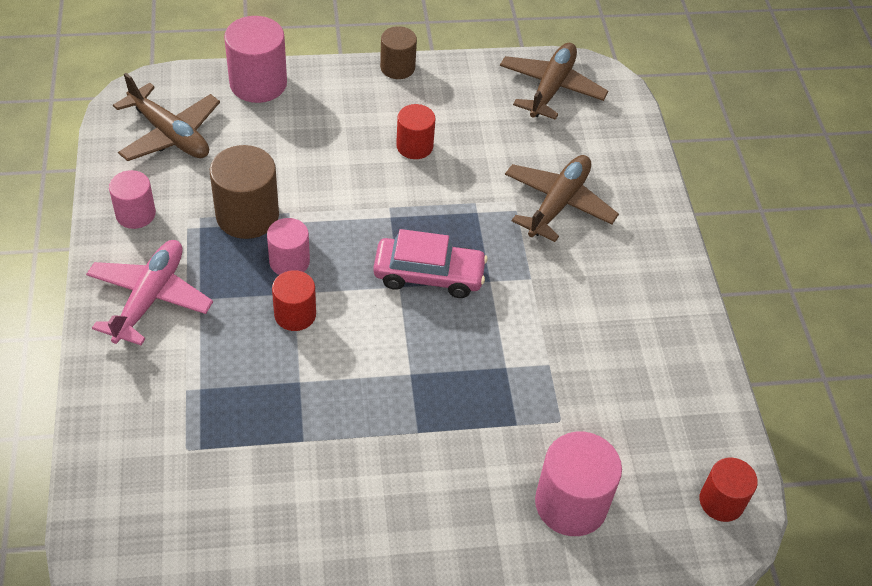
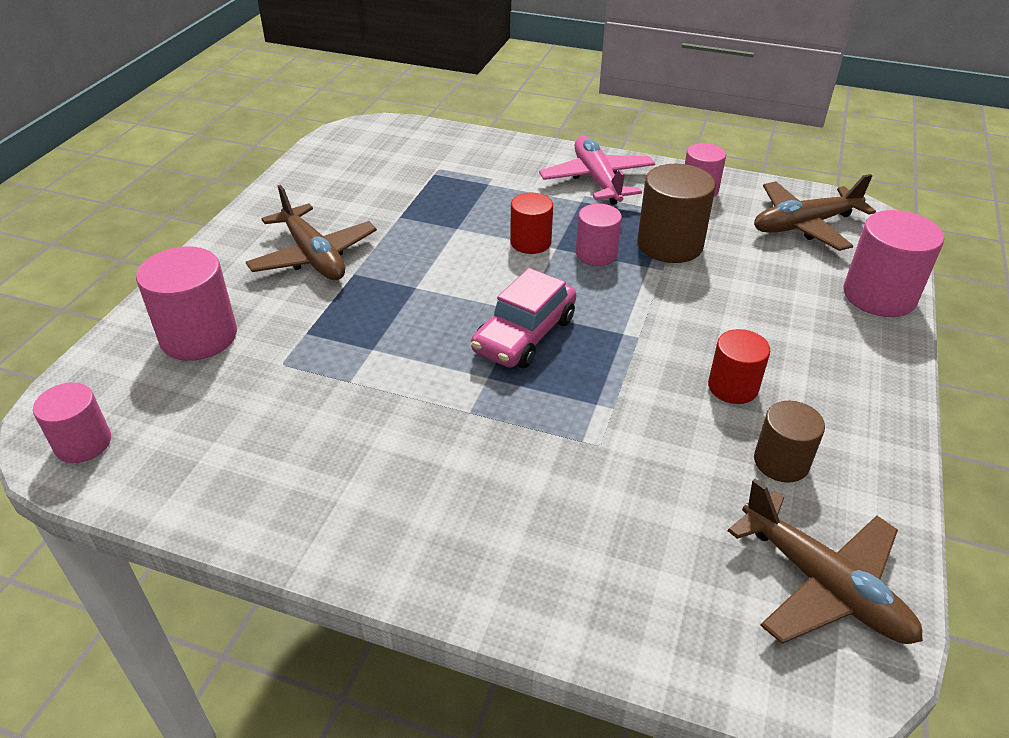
camera: 120 degrees right, 10 degrees down
pink plane [86,240,213,345] -> pink plane turned 150 degrees counterclockwise [539,136,655,205]
brown cylinder [380,26,417,79] -> brown cylinder moved to [754,401,825,482]
brown plane [505,155,619,242] -> brown plane moved to [246,185,377,280]
red cylinder [699,458,758,522] -> pink cylinder [33,382,111,463]

